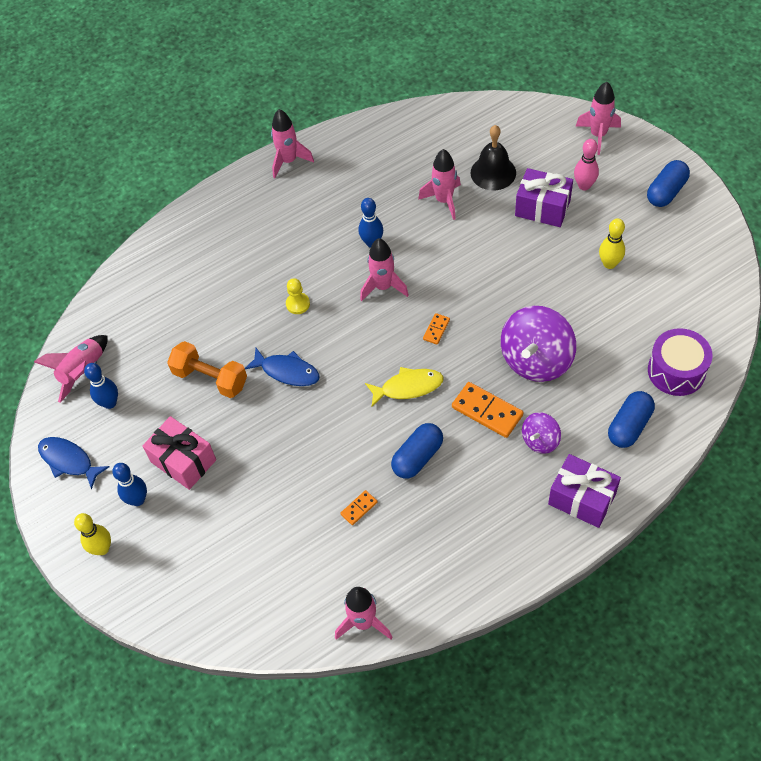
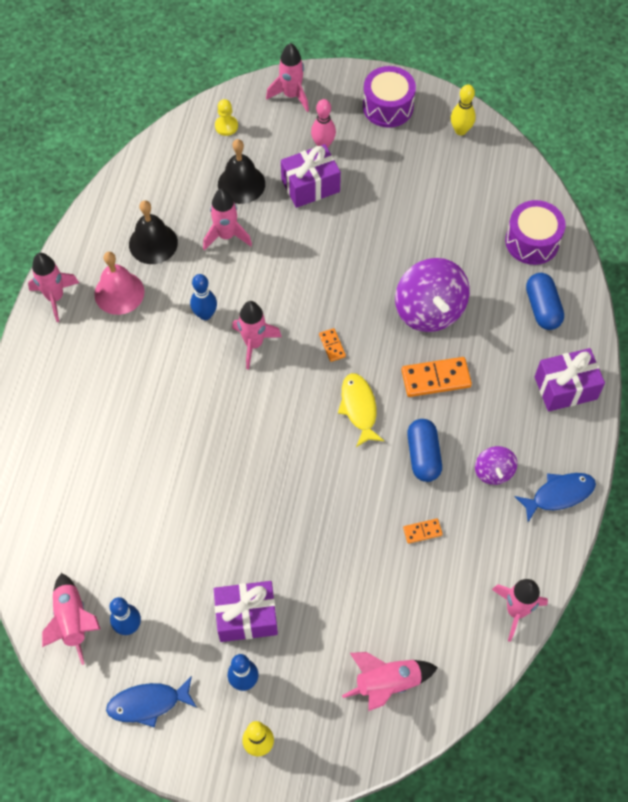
camera: 50 degrees left, 5 degrees up
pink gift [142,416,216,490] -> purple gift [214,581,278,642]
orange dumbbell [167,341,247,398] -> none
blue fish [245,348,320,386] -> blue fish moved to [515,473,596,522]
yellow pawn [286,278,310,314] -> yellow pawn moved to [215,99,238,136]
orange domino [340,490,378,525] -> orange domino turned 75 degrees clockwise [403,519,443,544]
yellow fish [365,367,443,407] -> yellow fish turned 45 degrees counterclockwise [338,373,384,447]
purple spinning top [522,412,561,454] -> purple spinning top moved to [475,446,517,485]
yellow bowling pin [599,218,625,269] -> yellow bowling pin moved to [451,84,476,135]
blue capsule [647,160,690,207] -> purple drum [363,66,416,128]
none -> pink bell [94,252,145,315]
none -> black bell [129,200,178,264]
none -> pink rocket [342,652,438,711]

